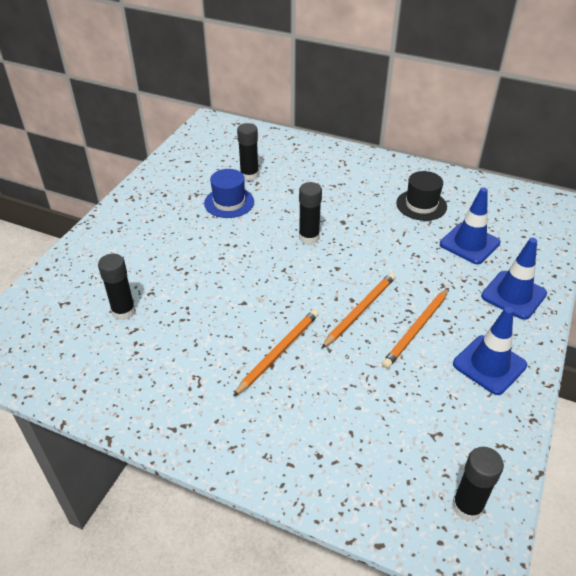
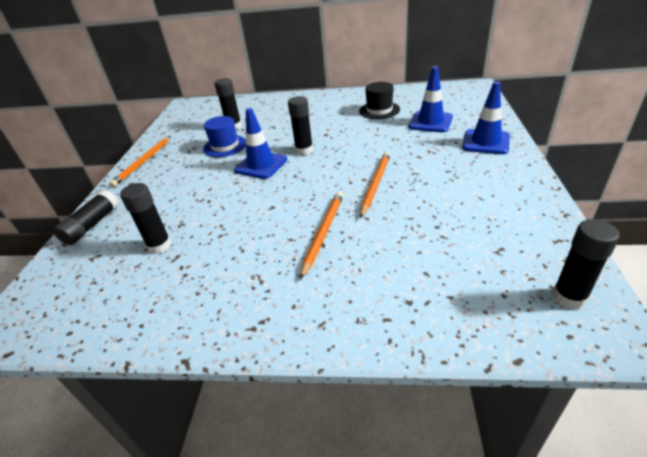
camera: 15 degrees left, 5 degrees down
orange pencil [382,288,449,368] -> orange pencil moved to [109,136,171,187]
blue traffic cone [453,307,527,395] -> blue traffic cone moved to [234,108,287,179]
none -> black glue stick [53,190,119,245]

